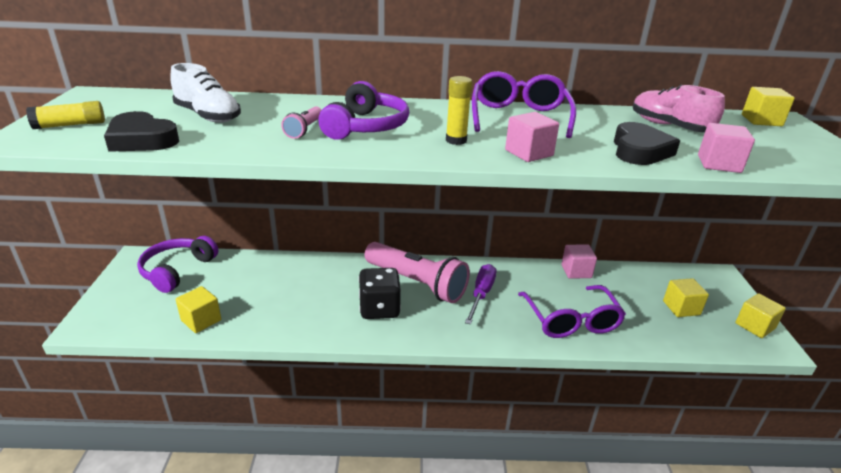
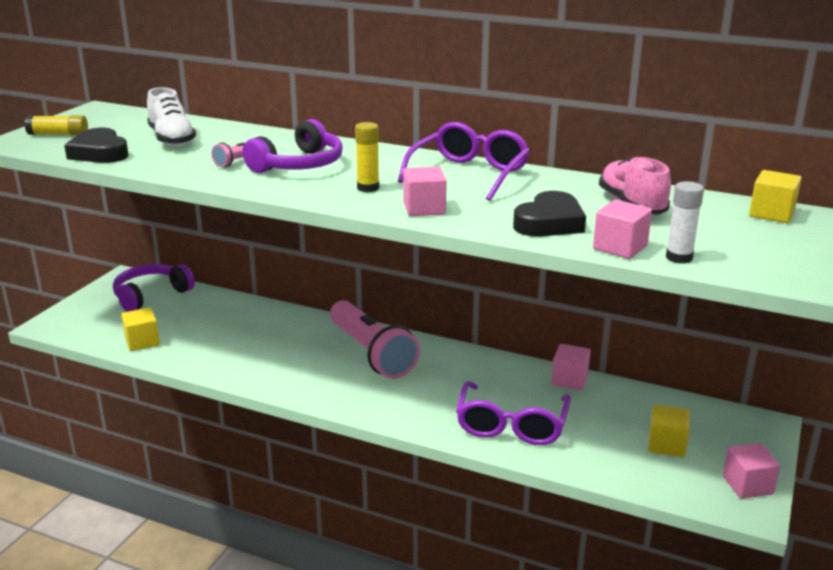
camera: 25 degrees right, 5 degrees down
black dice [358,268,401,319] -> none
purple screwdriver [465,264,496,325] -> none
yellow cube [735,293,786,338] -> pink cube [723,443,780,499]
none -> white glue stick [666,181,704,264]

